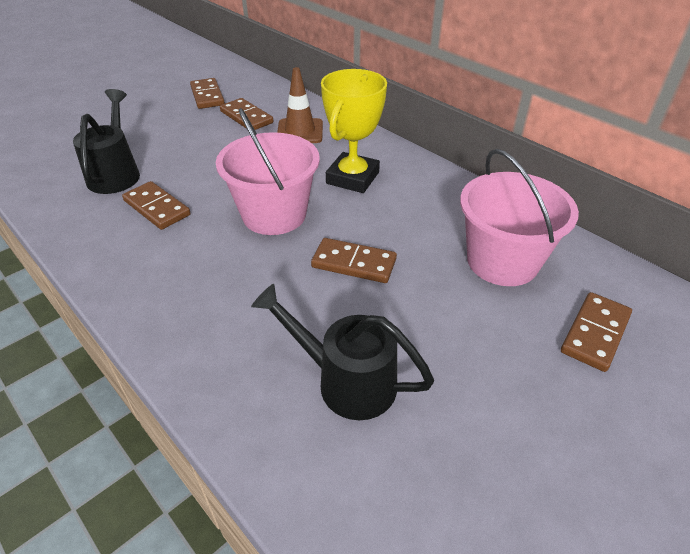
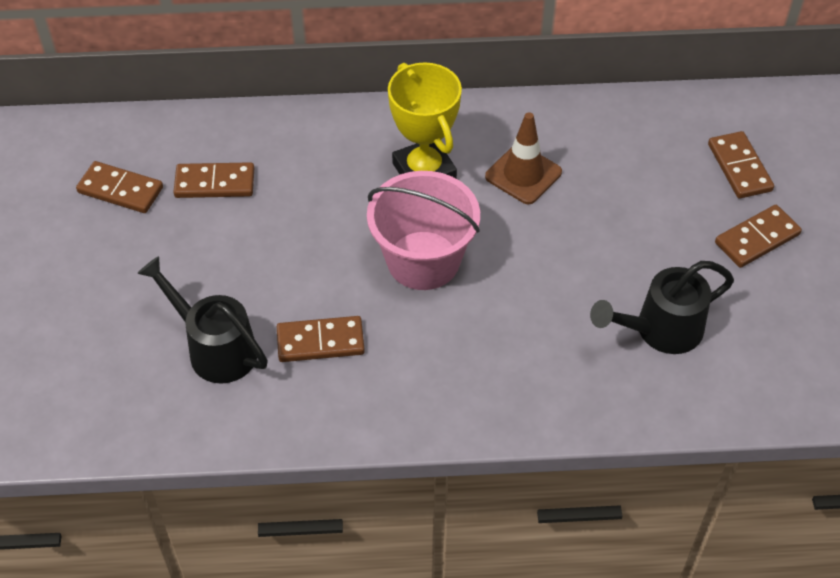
camera: 50 degrees left, 10 degrees up
brown traffic cone [277,67,323,143] -> brown traffic cone moved to [485,112,562,204]
brown domino [311,238,397,283] -> brown domino moved to [715,205,802,268]
pink bucket [460,149,579,286] -> none

